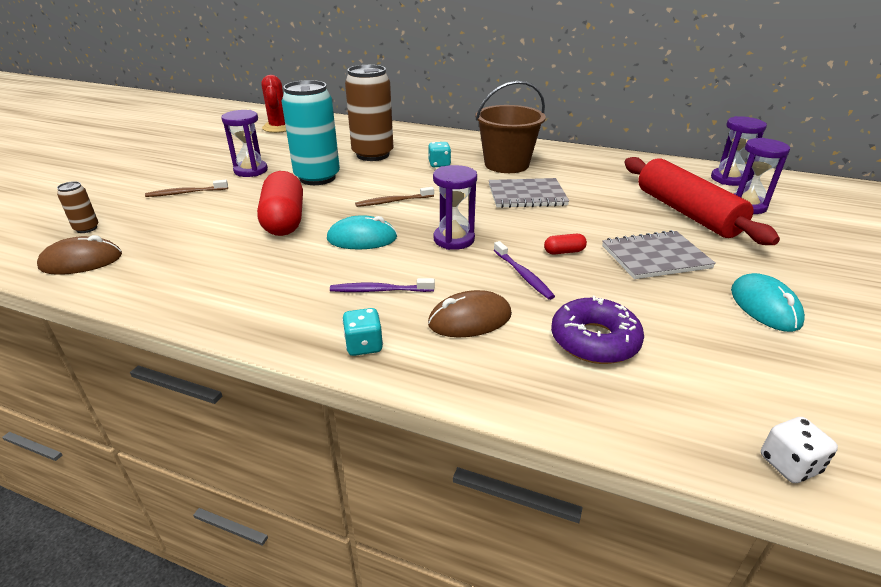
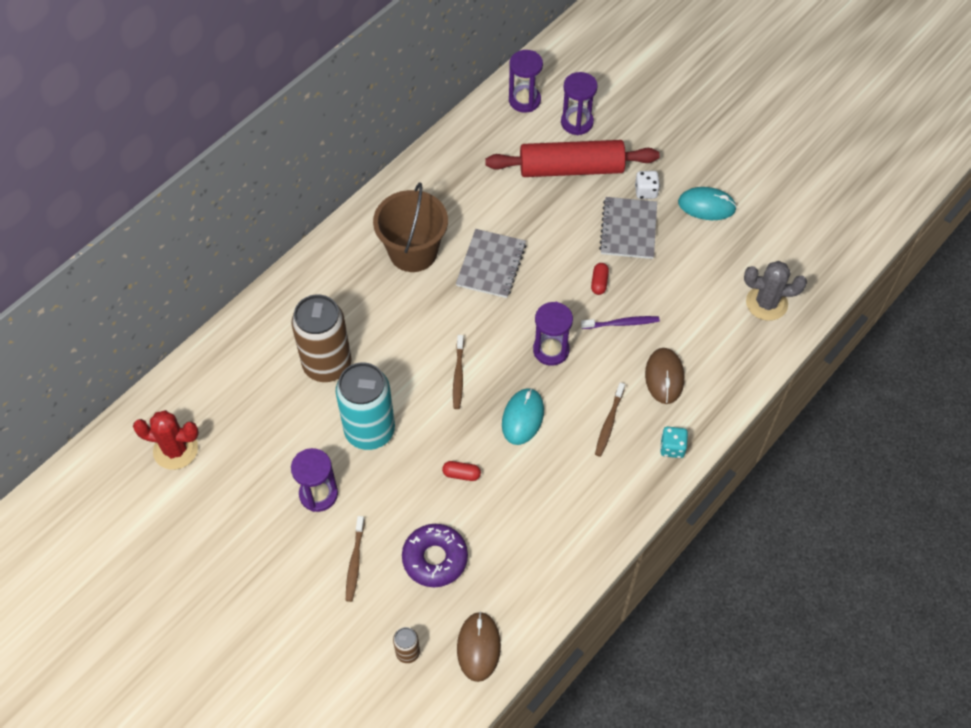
camera: 70 degrees left, 25 degrees up
red capsule [257,171,303,236] -> red capsule [442,461,481,481], size x0.42
purple toothbrush [330,278,435,292] -> brown toothbrush [595,382,625,457]
turquoise dice [428,142,451,167] -> none
purple donut [551,296,644,364] -> purple donut moved to [402,524,468,587]
white dice [761,417,838,483] -> white dice moved to [635,171,660,199]
none -> grey cactus [744,261,807,321]

